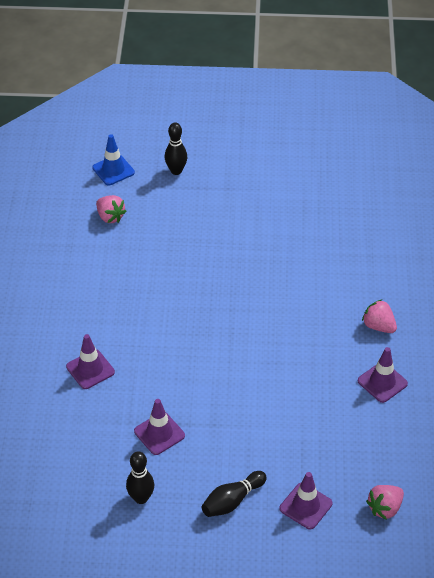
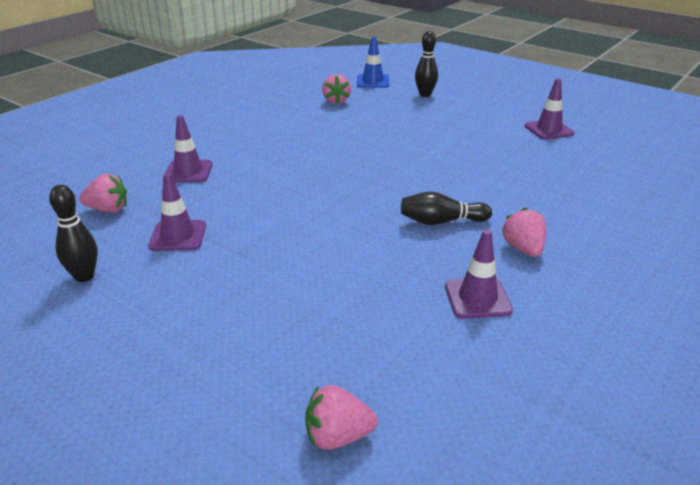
camera: 35 degrees right, 15 degrees down
black bowling pin [202,471,267,517] -> black bowling pin moved to [401,192,492,225]
purple traffic cone [280,472,333,529] -> purple traffic cone moved to [525,78,575,140]
none -> pink strawberry [79,174,127,213]

